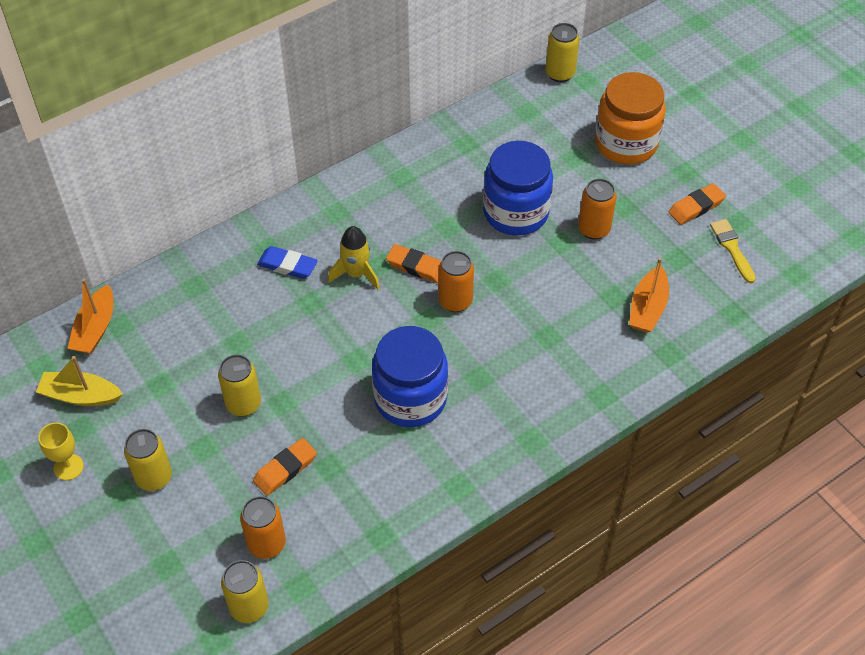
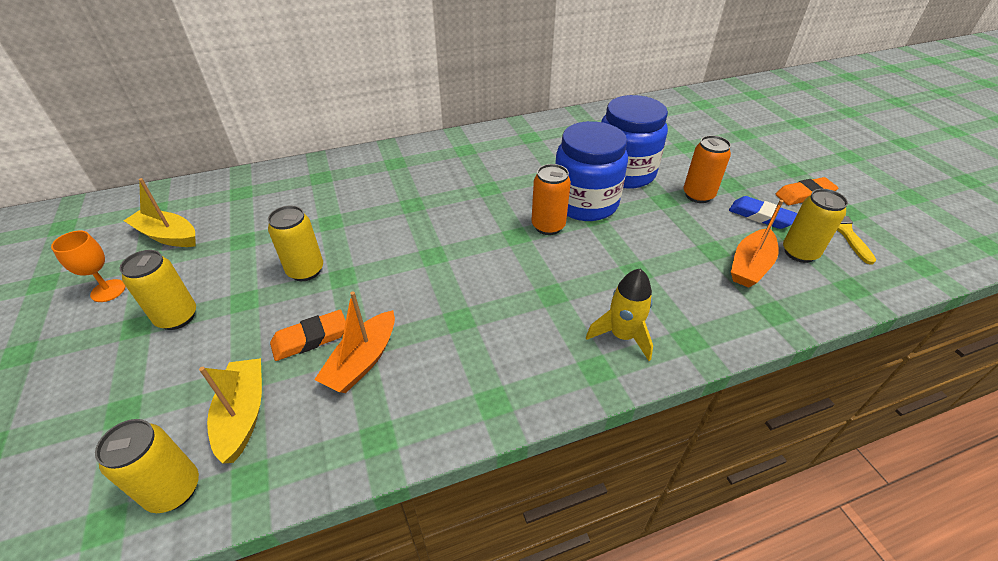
camera: 15 degrees right, 10 degrees down
yellow goblet [38,423,84,480] -> orange goblet [51,231,126,302]
orange boat [67,279,113,354] -> orange boat moved to [314,292,395,393]
orange can [240,496,286,559] -> yellow boat [199,358,262,464]
blue eraser [257,246,318,279] -> blue eraser moved to [729,196,797,229]
yellow rocket [328,226,380,290] -> yellow rocket moved to [586,269,653,361]
blue jar [372,326,448,427] -> blue jar moved to [555,121,628,221]
orange eraser [386,244,441,283] -> none
yellow can [545,23,580,82] -> yellow can moved to [783,189,848,263]
orange jar [595,72,666,164] -> none

